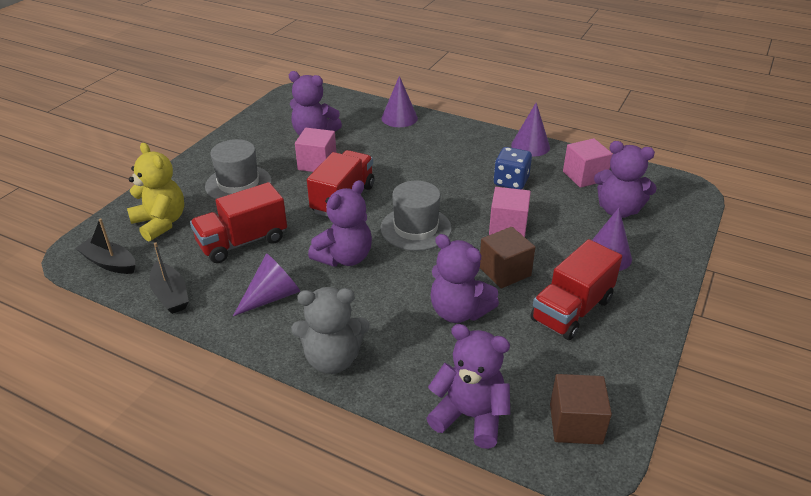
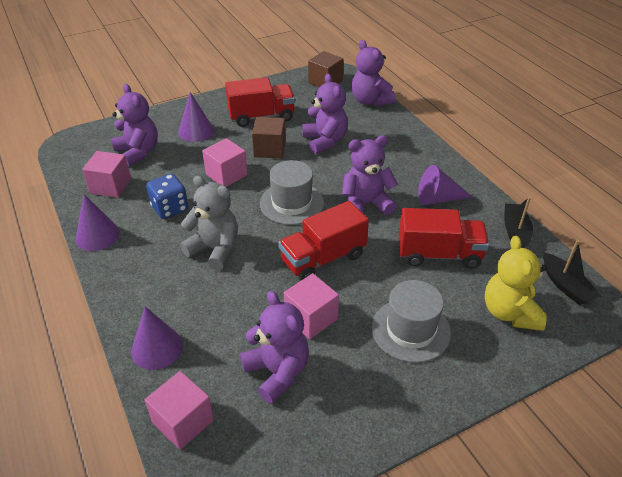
camera: 145 degrees left, 5 degrees up
grey teddy bear [291,287,370,374] -> grey teddy bear moved to [180,176,238,270]
none -> pink cube [144,371,214,450]

